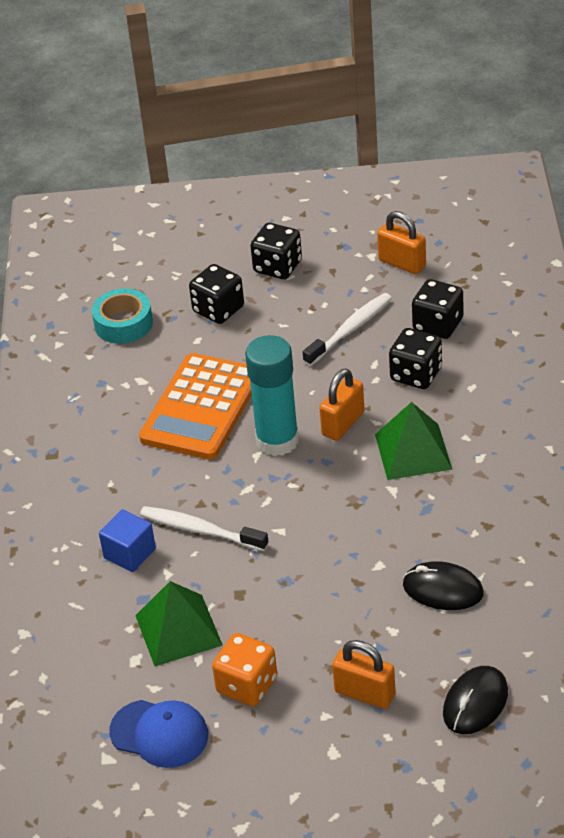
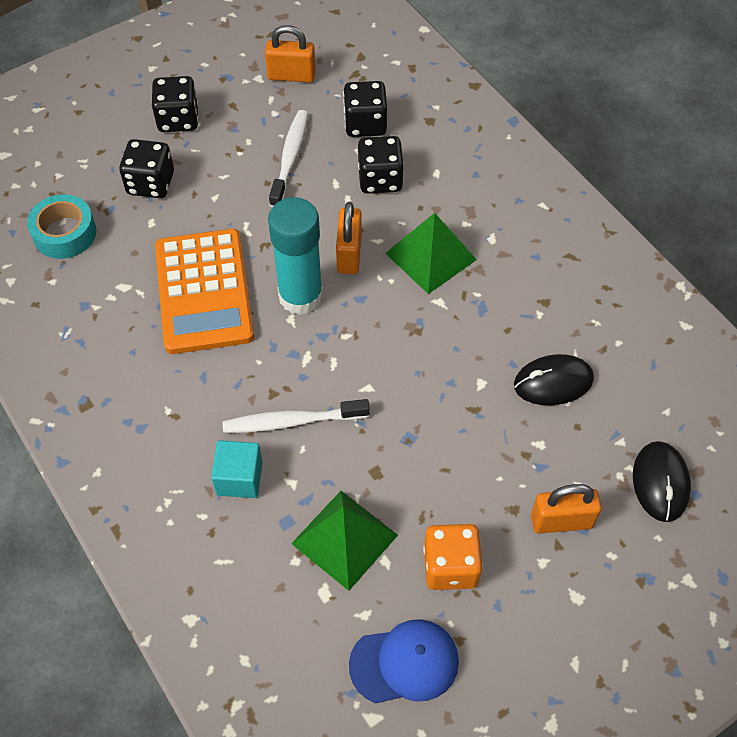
camera: 35 degrees left, 15 degrees up
blue cube [99,509,156,572] -> turquoise cube [211,440,263,498]

